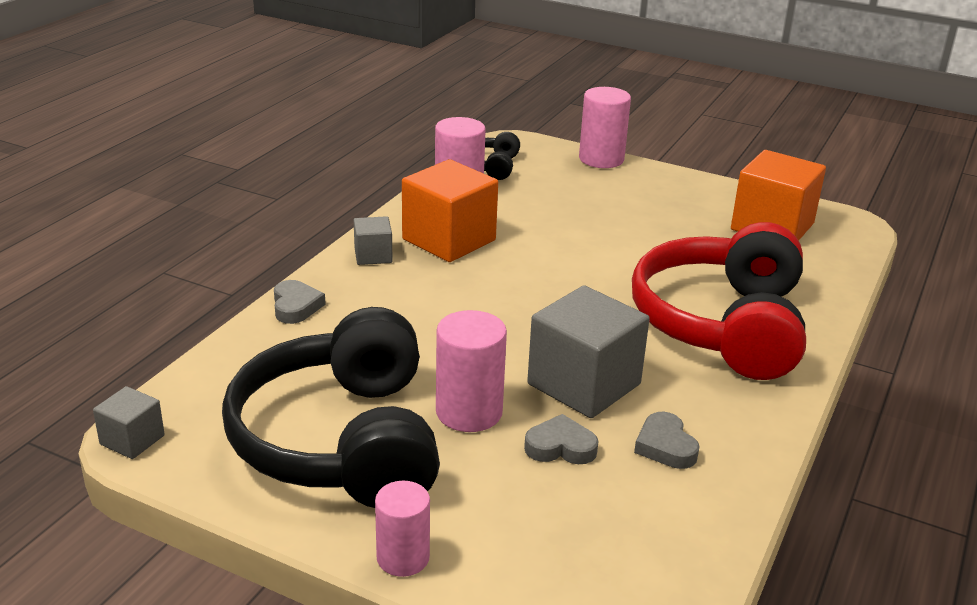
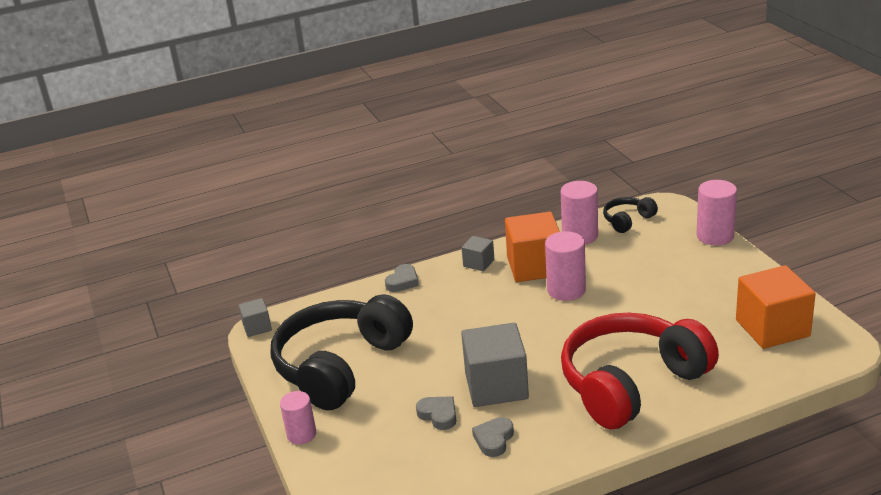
camera: 45 degrees right, 0 degrees up
pink cylinder [436,310,507,432] -> pink cylinder moved to [545,231,586,301]

